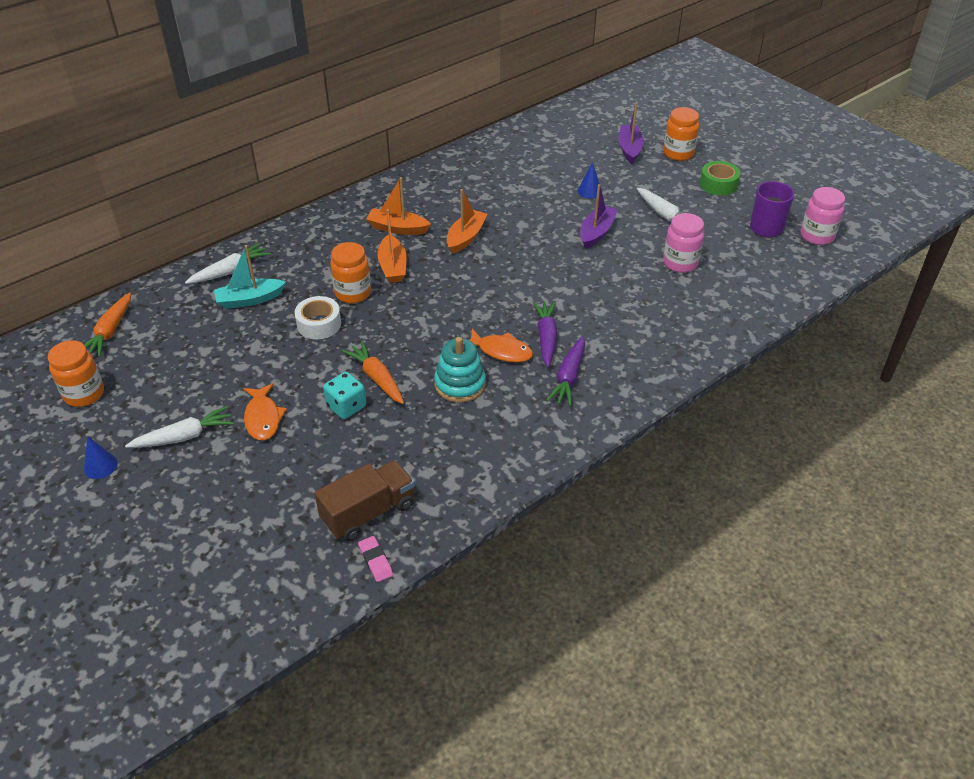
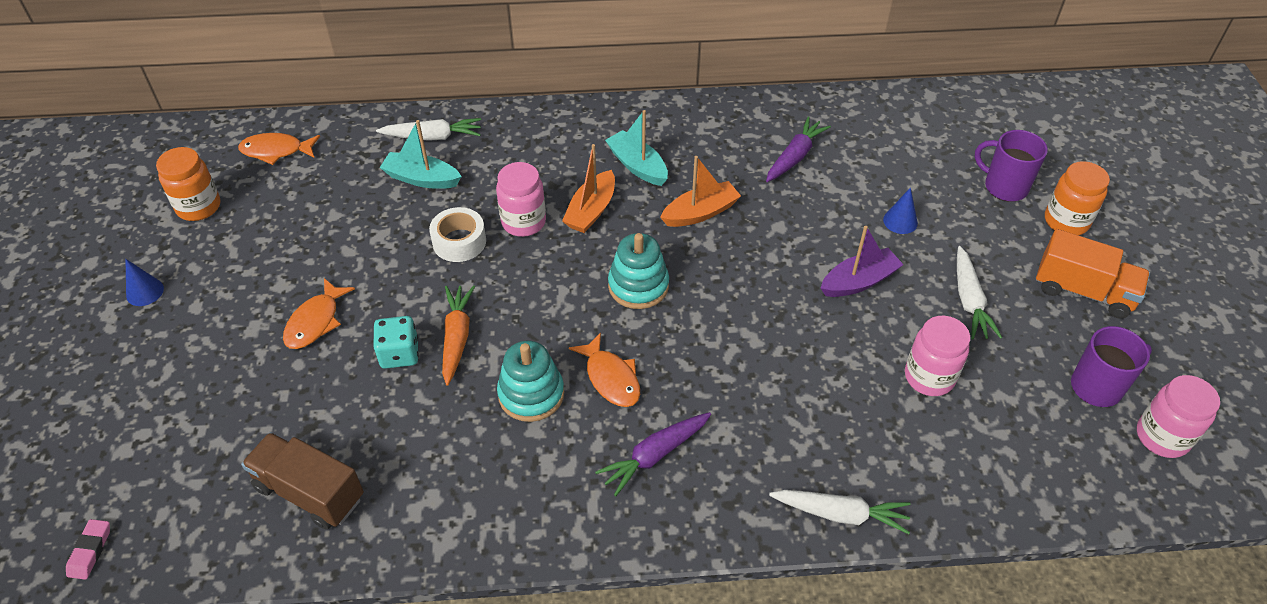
camera: 35 degrees right, 5 degrees up
orange carrot [85,293,131,358] -> orange fish [238,133,320,165]
white carrot [125,406,234,448] -> white carrot moved to [769,490,911,534]
brown truck [314,460,415,541] -> brown truck turned 150 degrees counterclockwise [241,432,364,530]
orange jar [330,242,371,304] -> pink jar [496,162,546,237]
pink eraser [358,536,393,582] -> pink eraser moved to [66,519,110,580]
orange boat [366,177,431,235] -> turquoise boat [605,110,668,186]
purple carrot [533,301,557,368] -> purple carrot moved to [766,117,831,182]
purple boat [619,102,644,164] -> purple mug [975,130,1048,202]
green tape [700,161,741,196] -> orange truck [1036,229,1150,319]
none -> turquoise stacking toy [608,233,669,309]

